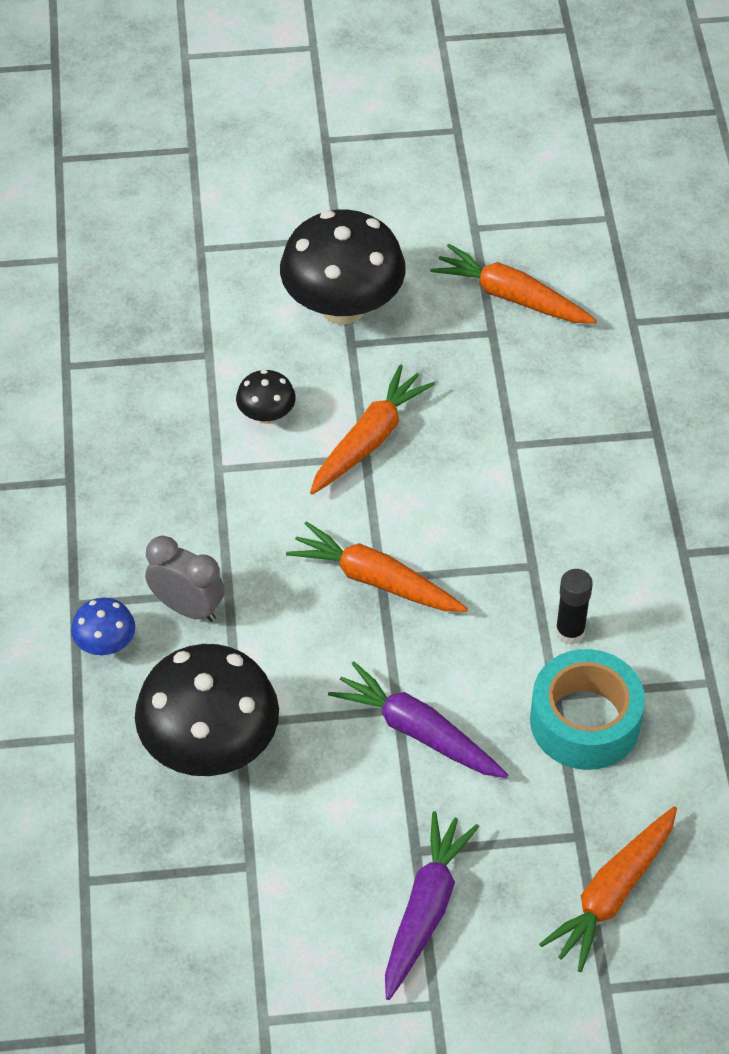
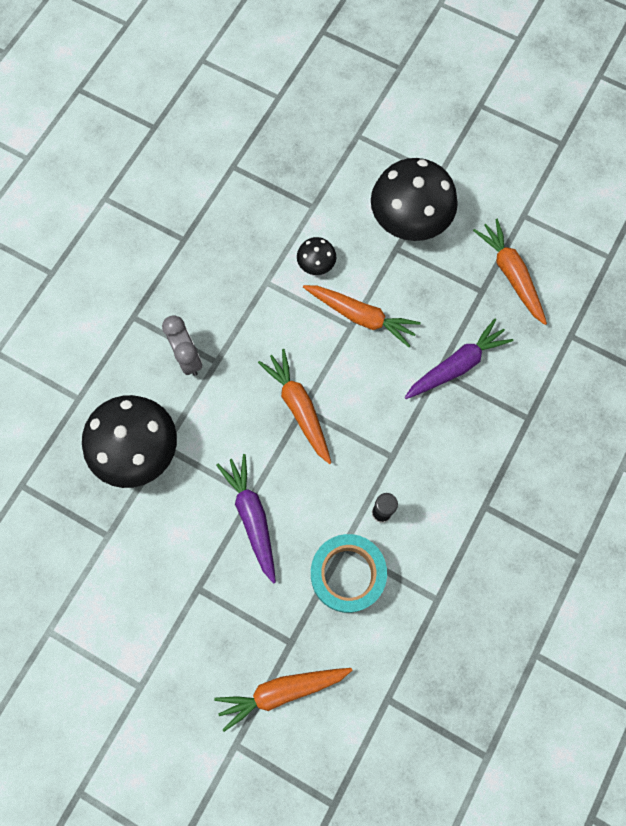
camera: 35 degrees right, 20 degrees up
blue mushroom [71,598,135,655] -> none
orange carrot [310,364,435,494] -> orange carrot turned 45 degrees clockwise [303,285,421,347]
purple carrot [385,811,479,1000] -> purple carrot moved to [405,319,513,399]

